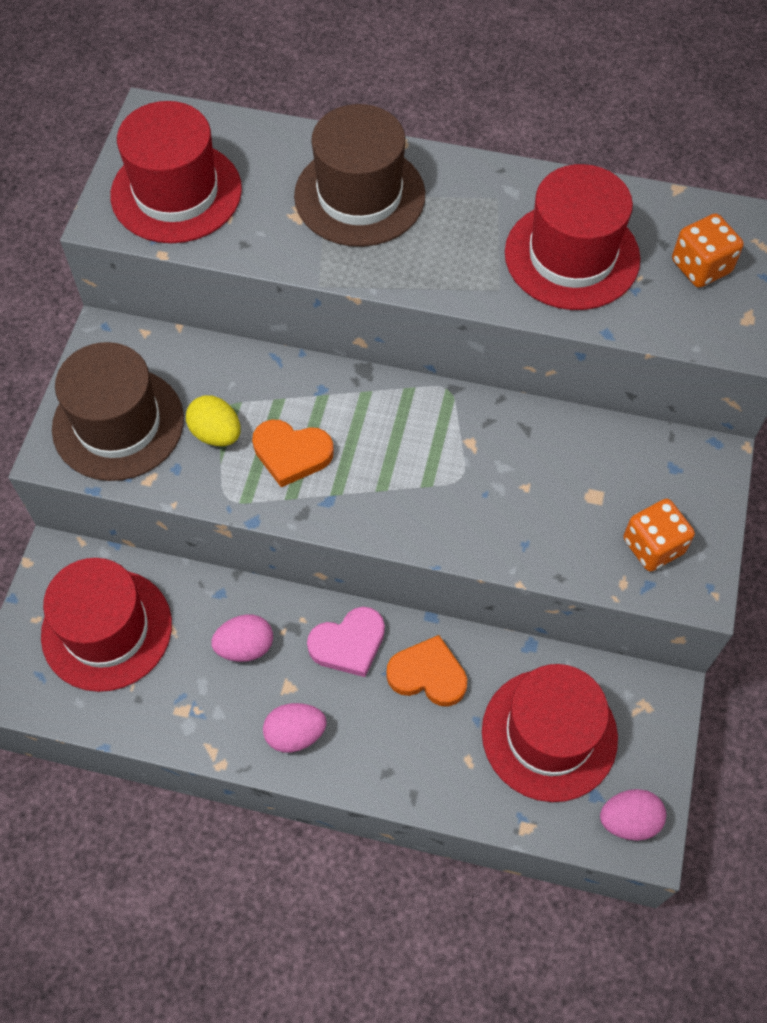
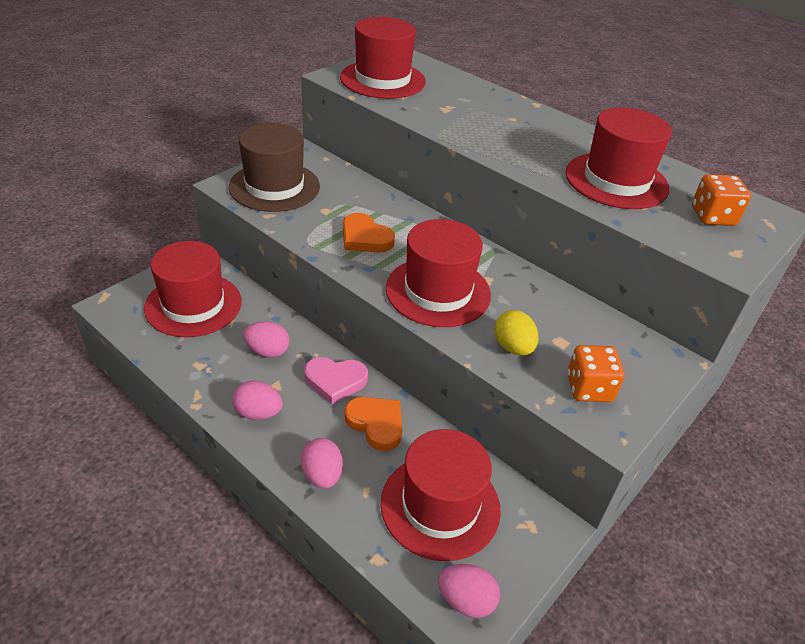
camera: 25 degrees right, 20 degrees down
yellow egg [186,395,241,446] -> yellow egg moved to [494,310,539,356]
brown hat [294,104,425,247] -> none
none -> pink egg [301,438,343,489]
none -> red hat [386,219,491,327]

